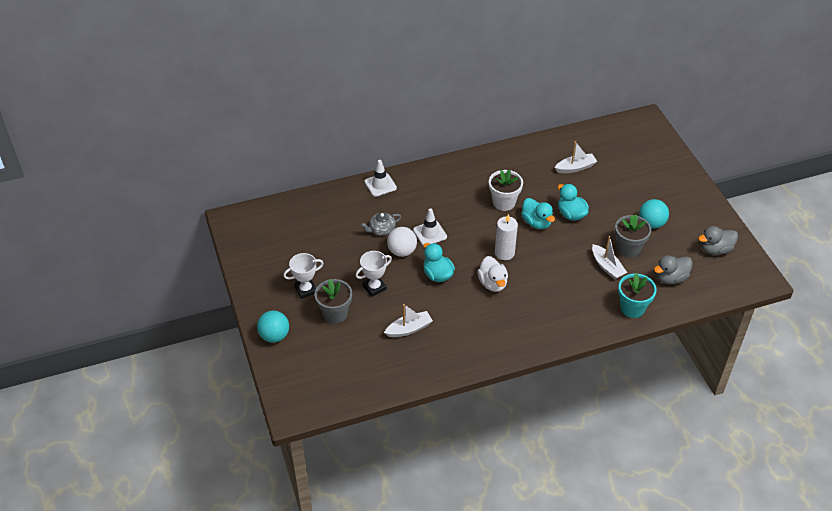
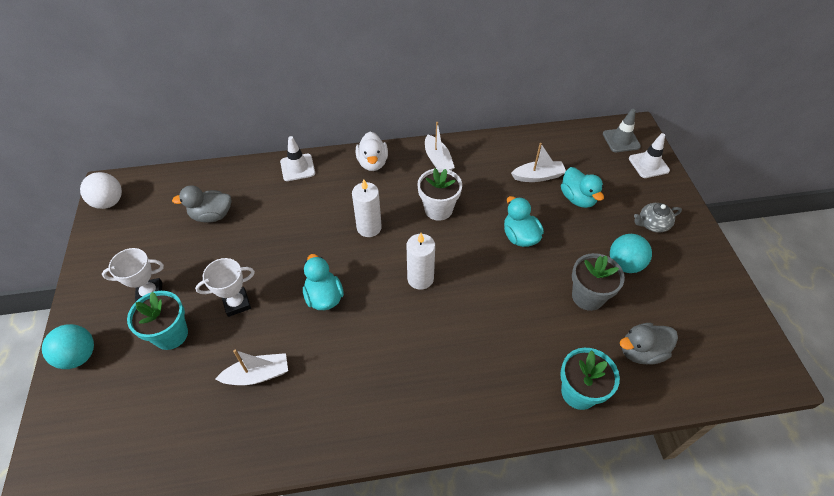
camera: 10 degrees right, 5 degrees up
grey flower pot [314,279,352,324] -> turquoise flower pot [127,291,188,350]
grey teapot [361,212,401,236] -> grey teapot moved to [634,203,682,233]
white ball [387,227,417,257] -> white ball moved to [80,172,122,209]
white traffic cone [413,208,447,245] -> white traffic cone moved to [629,133,670,178]
white duck [477,256,508,292] -> white duck moved to [356,132,388,171]
turquoise duck [521,198,555,229] -> turquoise duck moved to [561,167,604,208]
white boat [592,236,627,279] -> white boat moved to [425,122,455,170]
grey duck [698,226,738,255] -> grey duck moved to [172,186,231,223]
none -> white candle [352,180,382,237]
none -> grey traffic cone [603,109,641,152]

